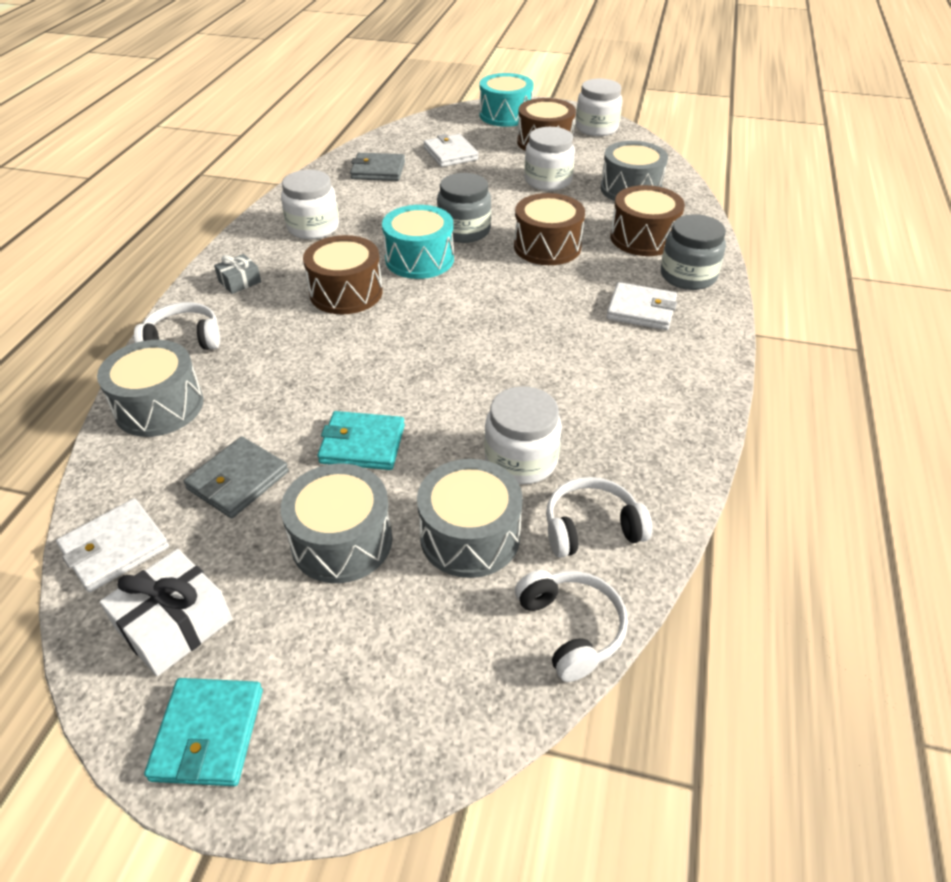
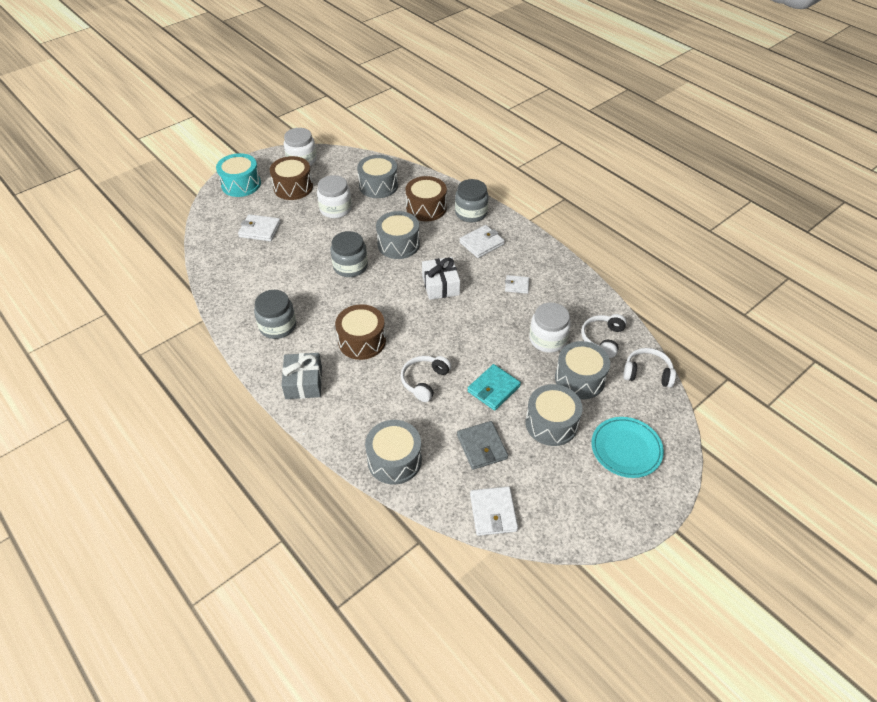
camera: 55 degrees left, 5 degrees up
white gift [100,549,232,676] -> white gift moved to [422,257,460,300]
white headphones [134,302,220,350] -> white headphones moved to [401,356,451,402]
turquoise wallet [144,678,263,786] -> none
grey gift [214,254,261,294] -> grey gift [281,353,322,399], size x1.70
white jar [281,170,339,239] -> grey jar [254,290,296,339]
grey wallet [350,153,405,181] -> none
turquoise drum [382,205,454,279] -> none
brown drum [514,193,585,265] -> grey drum [376,211,420,259]
none -> white wallet [505,275,530,294]
none -> turquoise plate [591,417,664,478]

